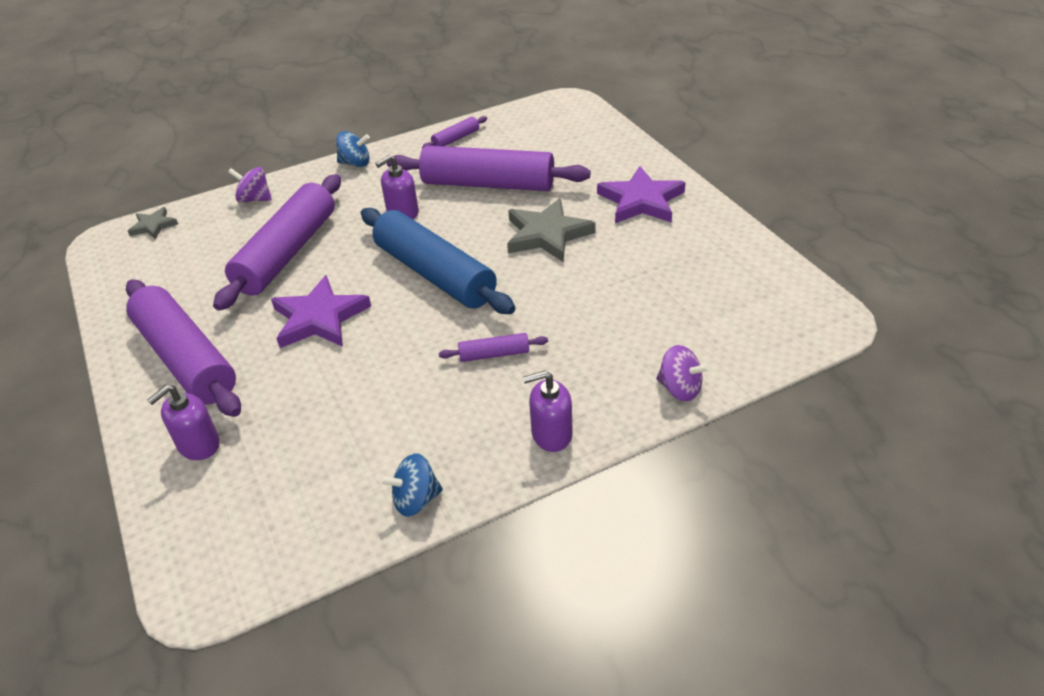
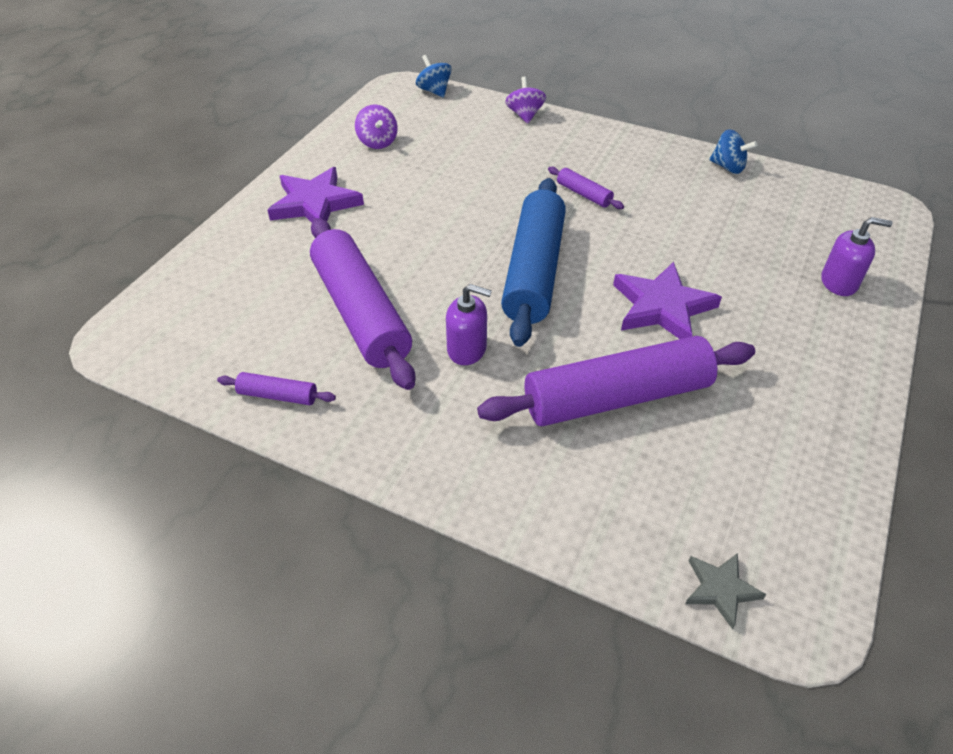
camera: 130 degrees left, 5 degrees up
purple rolling pin [126,280,241,417] -> none
purple spinning top [228,167,272,203] -> purple spinning top moved to [355,104,398,149]
blue spinning top [336,131,370,167] -> blue spinning top moved to [416,55,452,98]
grey star [507,198,596,262] -> none
purple soap dispenser [523,371,573,452] -> none

